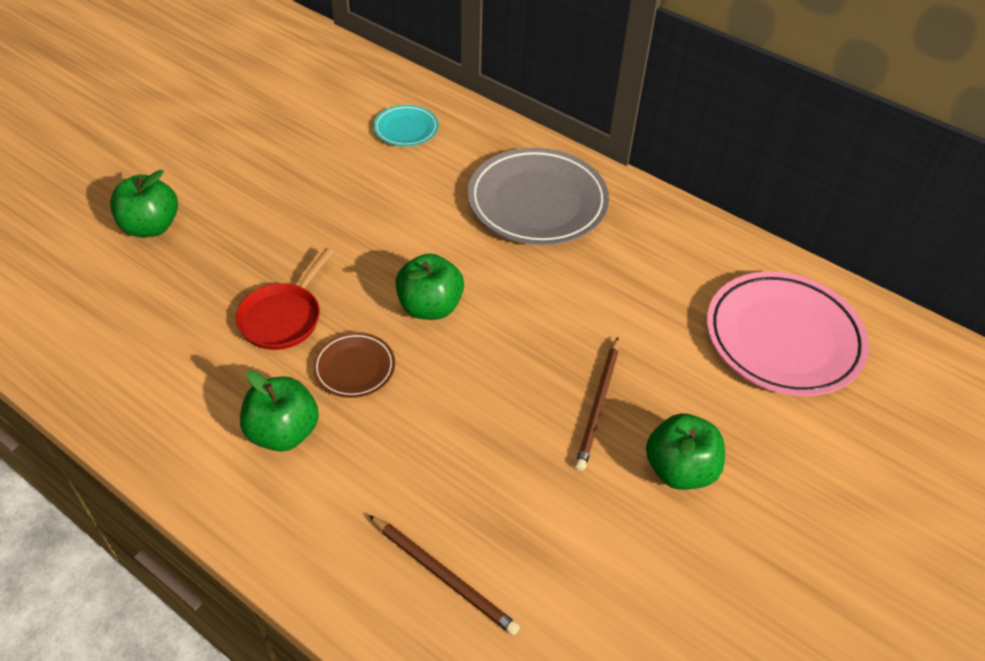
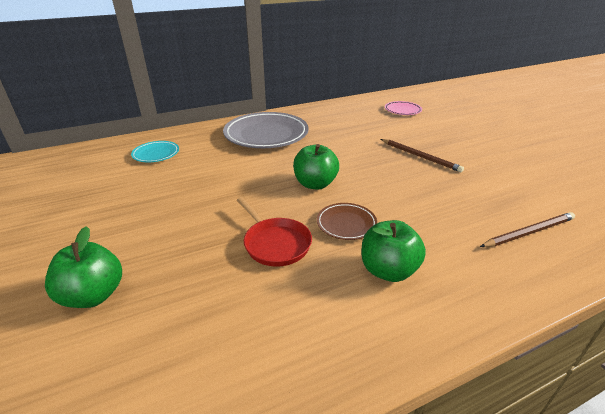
camera: 60 degrees left, 15 degrees down
green apple [646,413,725,490] -> none
pink plate [707,271,869,396] -> pink plate [385,101,422,115], size x0.49

